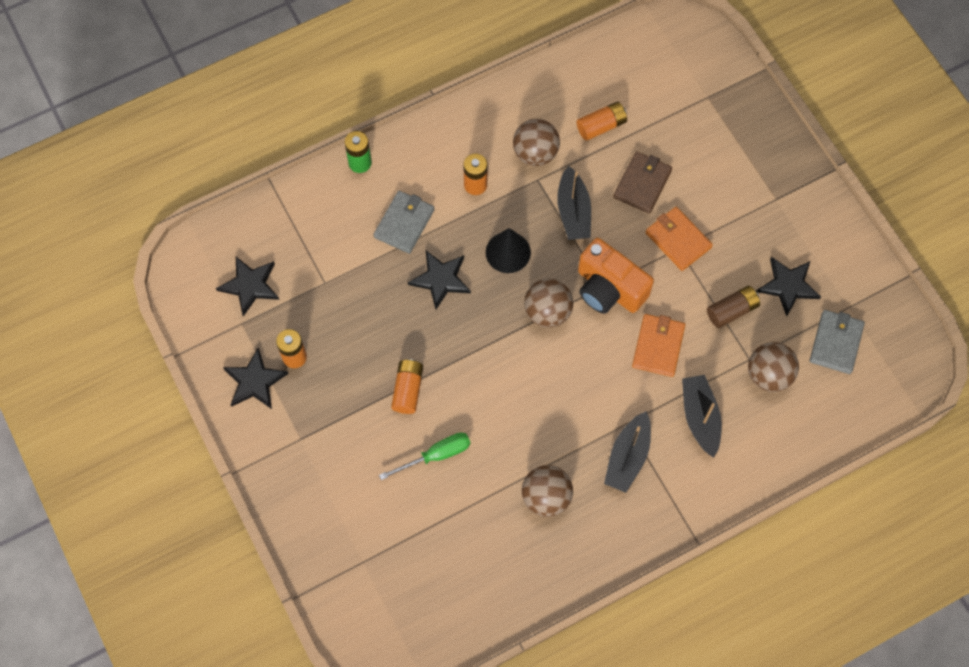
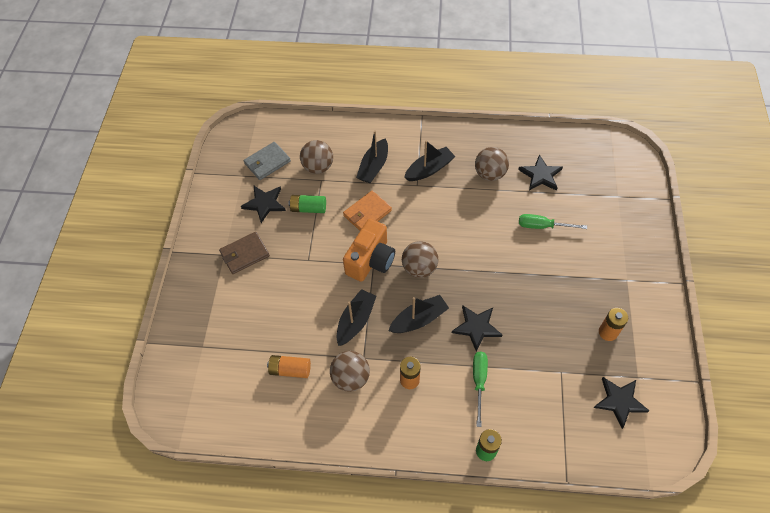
camera: 145 degrees left, 10 degrees down
black star [223,348,289,409] -> black star moved to [518,155,563,191]
grey wallet [373,191,435,254] -> green screwdriver [473,352,488,427]
orange battery [391,359,423,414] -> none
black cone [486,228,531,273] -> black boat [388,295,449,333]
orange camera [578,238,654,314] -> orange camera turned 45 degrees clockwise [343,219,395,282]
brown wallet [613,151,672,214] -> brown wallet moved to [219,232,270,274]
orange wallet [645,207,713,271] -> none
brown battery [707,286,760,328] -> green battery [288,195,326,213]

